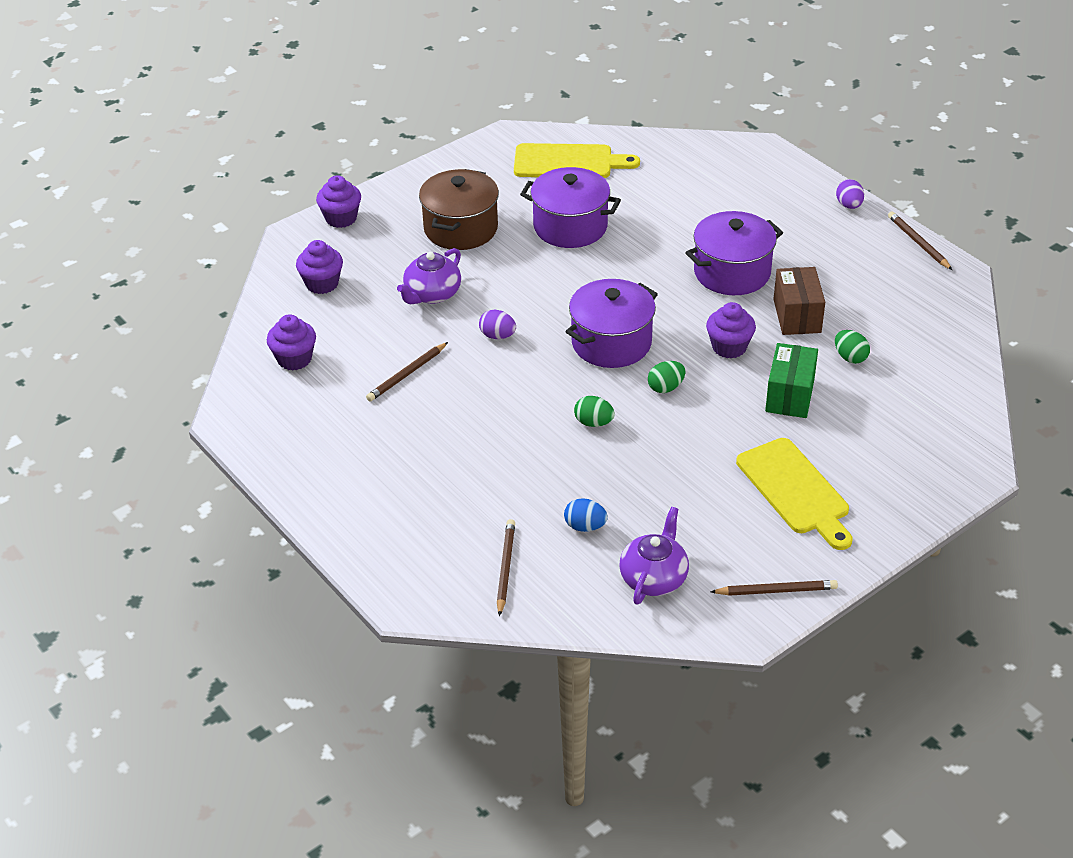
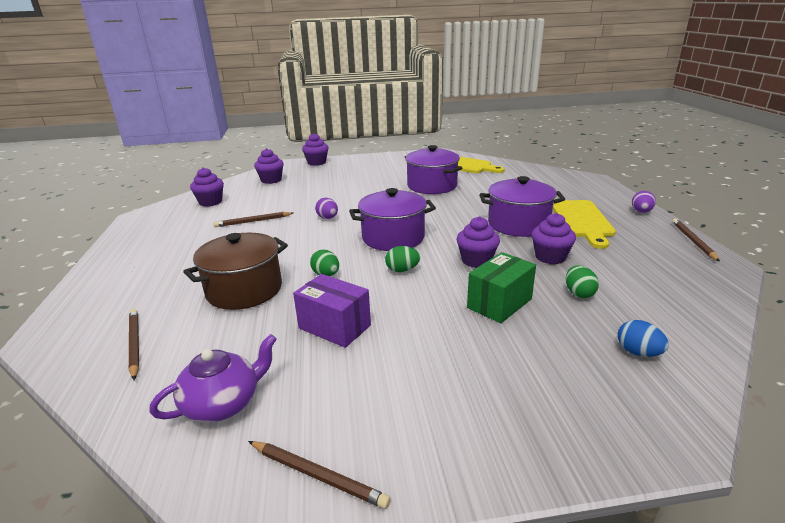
camera: 30 degrees right, 15 degrees down
purple teapot [397,248,461,304] -> none
brown pot [419,169,499,250] -> brown pot moved to [183,233,288,310]
brown pencil [497,519,515,616] -> brown pencil turned 60 degrees counterclockwise [129,309,139,380]
blue egg [564,498,608,532] -> blue egg moved to [618,320,669,357]
yellow cutting board [736,438,852,550] -> yellow cutting board moved to [553,200,616,249]
brown box [774,267,825,335] -> purple cupcake [531,213,576,264]
none -> purple box [293,274,371,348]

